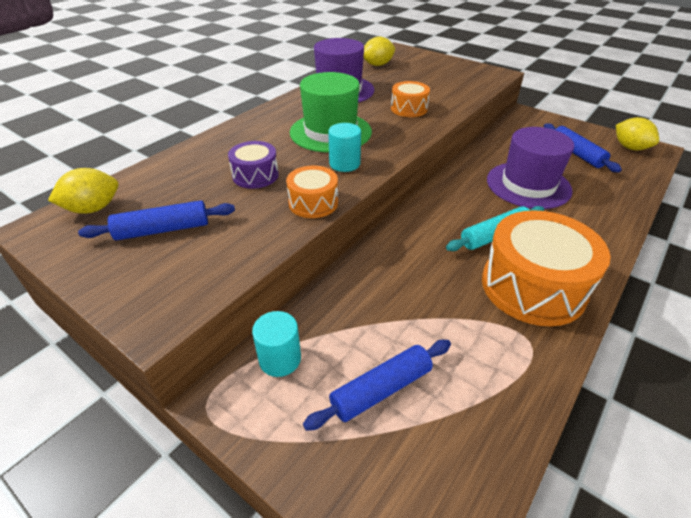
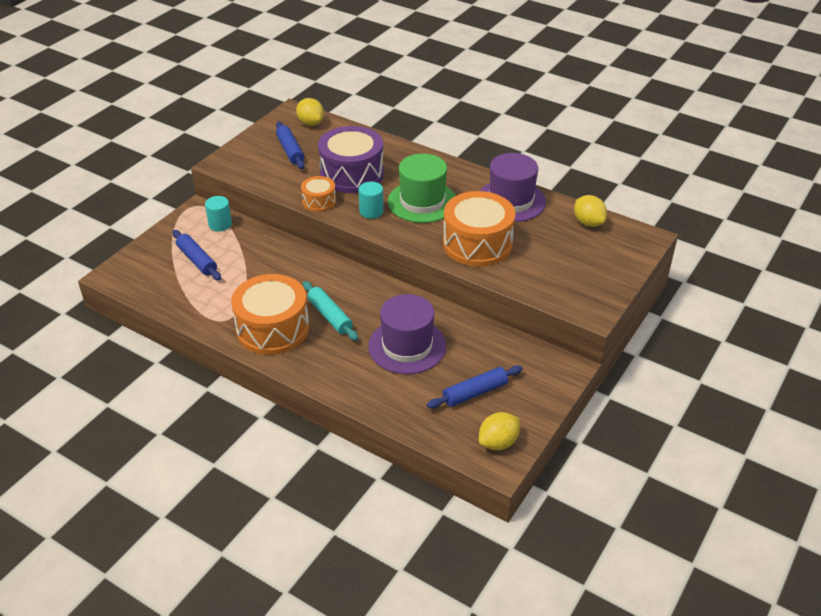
camera: 85 degrees right, 0 degrees up
purple drum [228,141,279,189] -> purple drum [318,126,384,193], size x1.95
orange drum [391,81,430,117] -> orange drum [443,191,515,267], size x1.95

